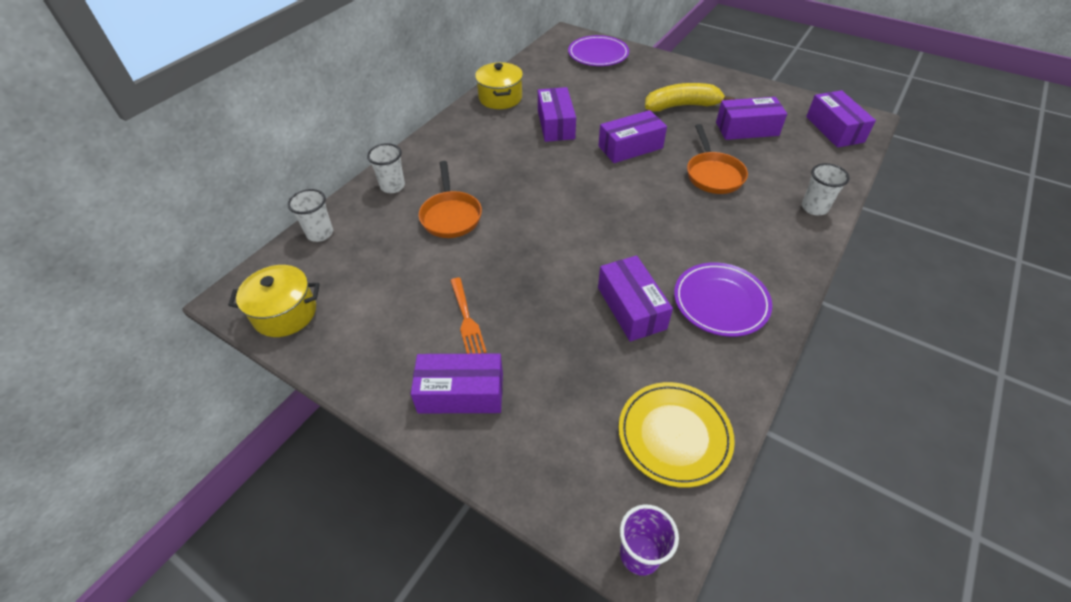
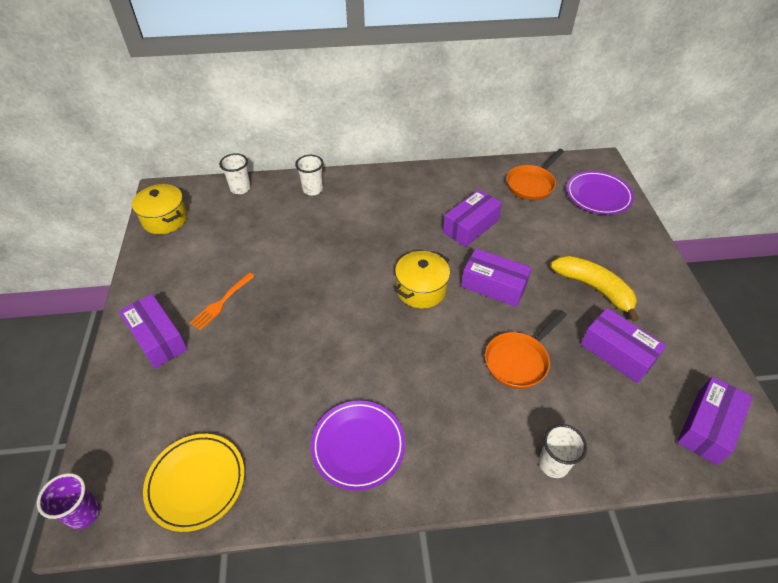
camera: 50 degrees right, 0 degrees up
orange pan [419,161,482,238] -> orange pan moved to [506,149,564,200]
yellow pot [475,62,523,109] -> yellow pot moved to [394,251,450,309]
purple box [598,256,673,341] -> none

